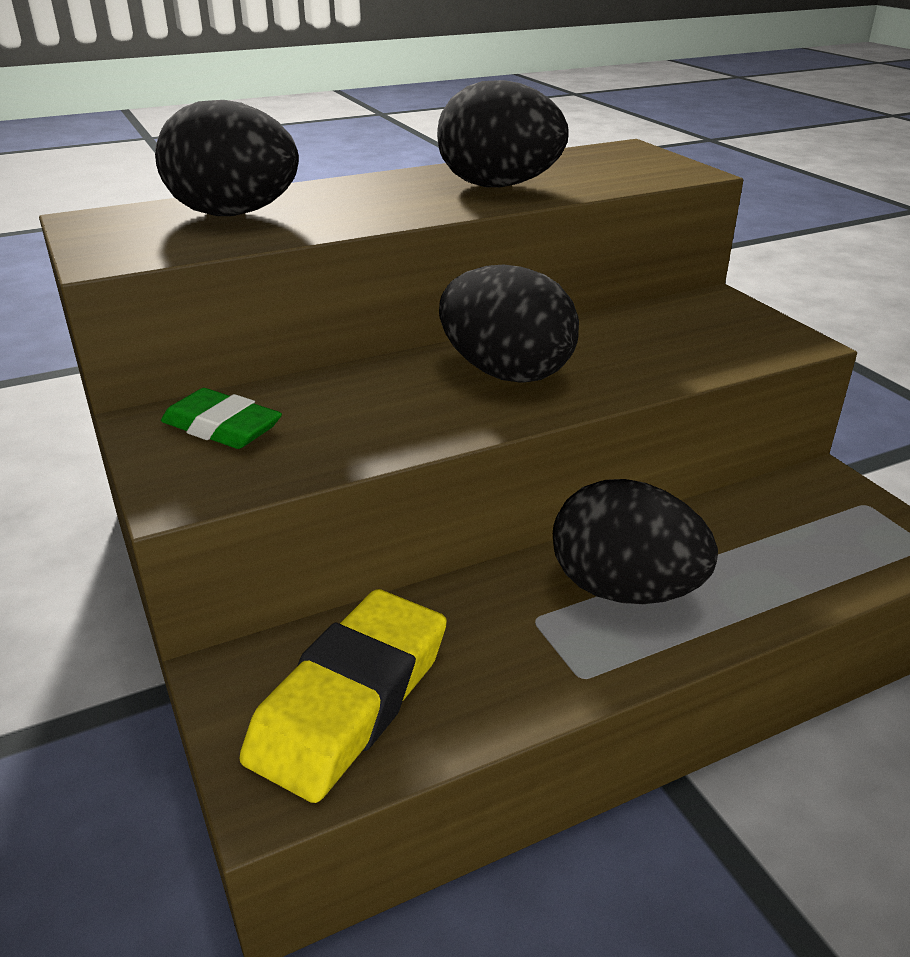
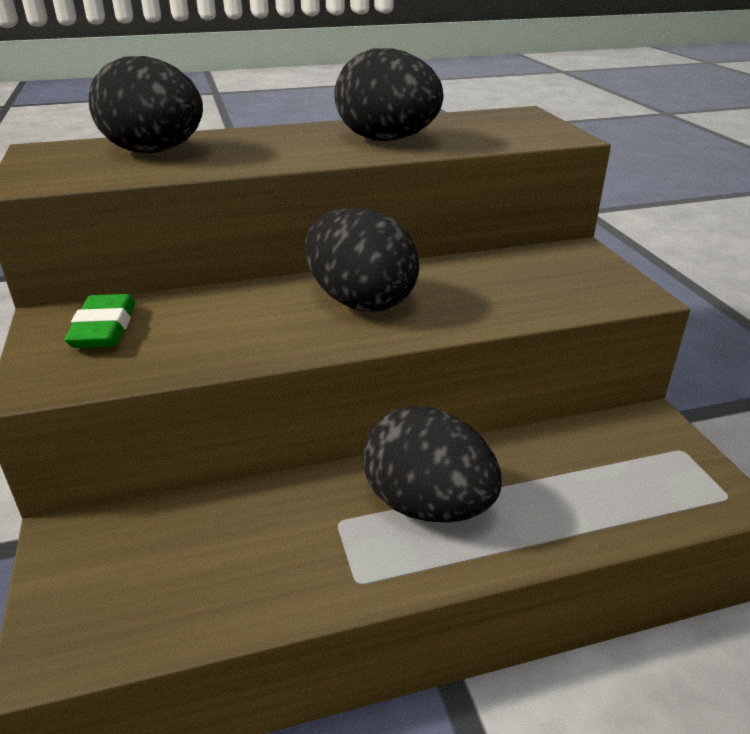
camera: 10 degrees right, 0 degrees up
green eraser [161,388,282,449] -> green eraser turned 45 degrees clockwise [64,294,135,348]
yellow eraser [239,589,447,803] -> none

